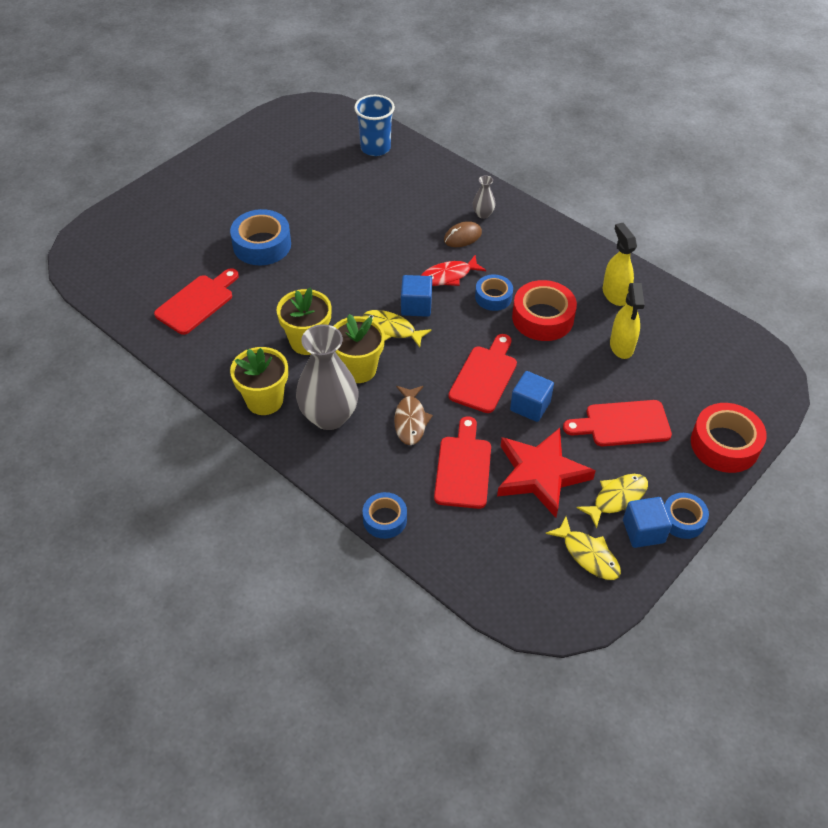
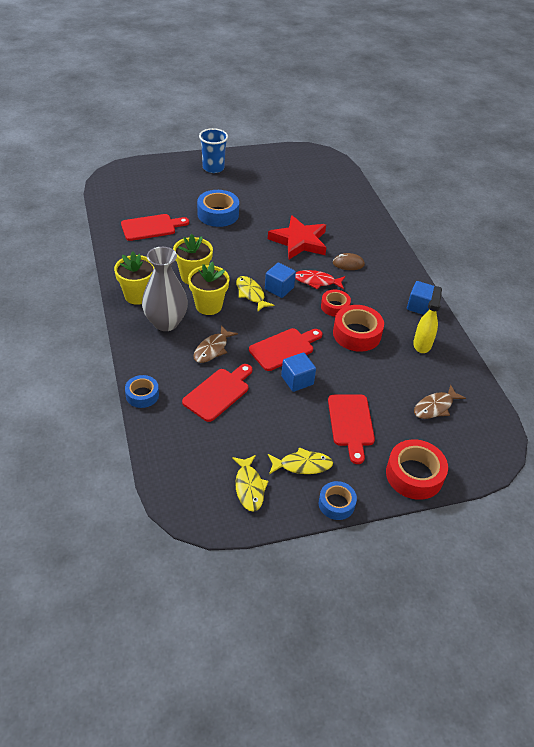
camera: 30 degrees right, 5 degrees down
blue cup [354,95,395,156] -> blue cup moved to [199,128,228,173]
grey vase [473,175,496,219] -> none
blue tape [475,275,513,311] -> red tape [321,290,351,317]
red star [497,428,595,518] -> red star moved to [268,215,326,259]
red cutting board [563,400,672,446] -> red cutting board turned 120 degrees counterclockwise [328,395,375,464]
yellow spray bottle [610,283,645,359] -> none
blue cube [623,497,672,548] -> blue cube moved to [407,281,434,315]
none -> brown fish [414,385,466,419]

